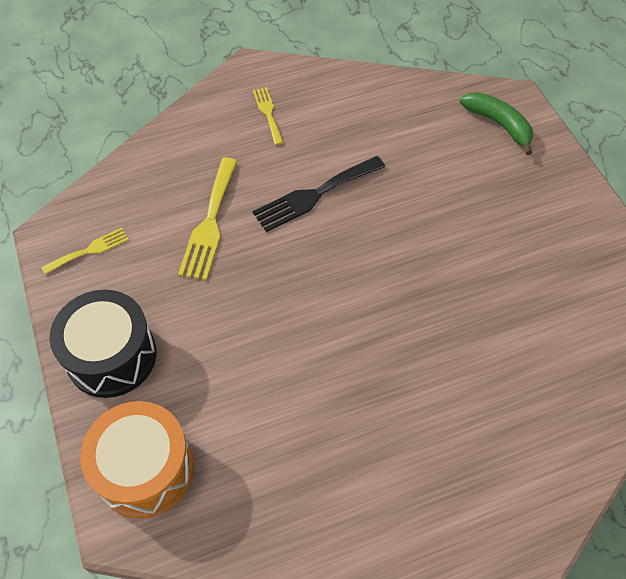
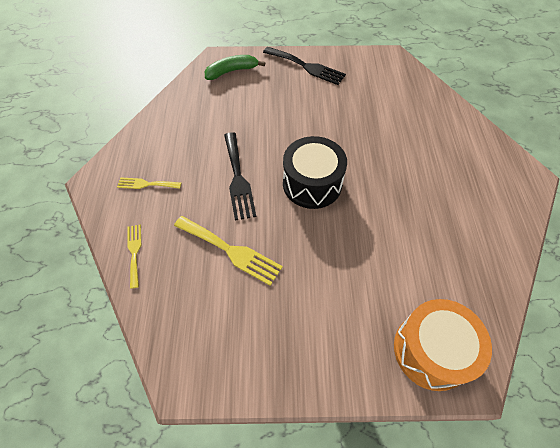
camera: 70 degrees left, 0 degrees up
yellow fork [41,228,129,275] -> yellow fork moved to [127,225,141,289]
black drum [50,290,156,398] -> black drum moved to [283,136,347,209]
none -> black fork [263,47,346,85]

